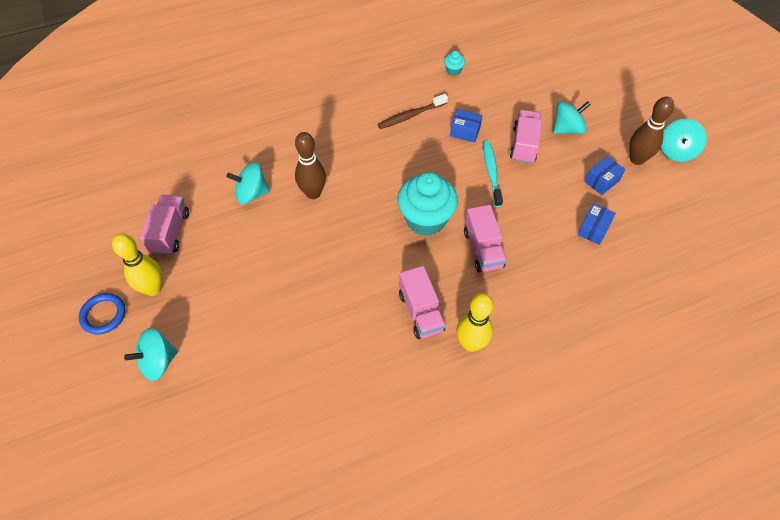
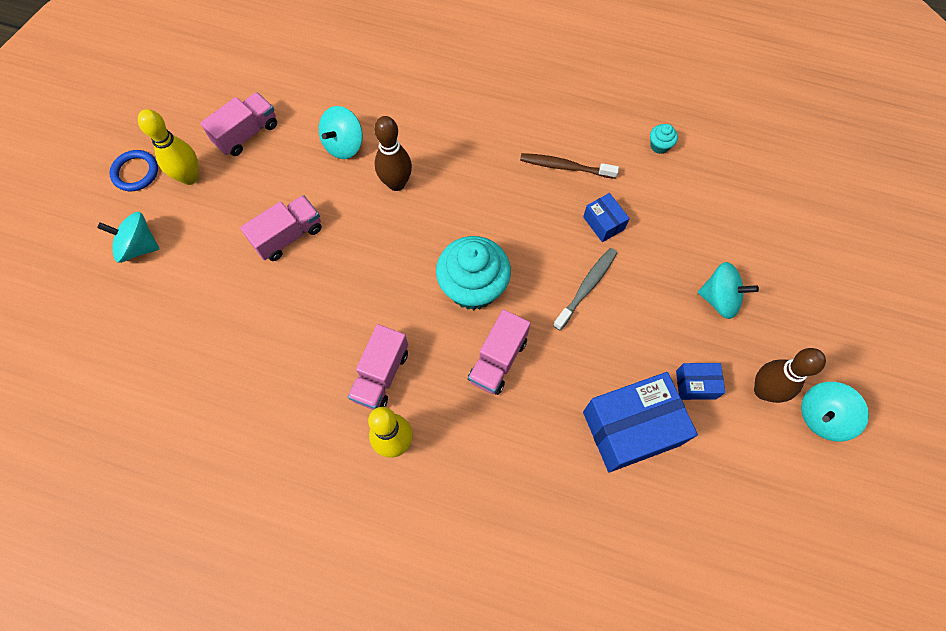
camera: 40 degrees right, 10 degrees up
turquoise spinning top [226,162,270,204] -> turquoise spinning top turned 90 degrees counterclockwise [319,106,363,159]
turquoise toothbrush [483,141,503,207] -> grey toothbrush [553,248,617,331]
pink truck [510,110,542,164] -> pink truck moved to [240,195,322,261]
blue box [577,203,616,245] -> blue box [583,372,698,472], size x2.09

